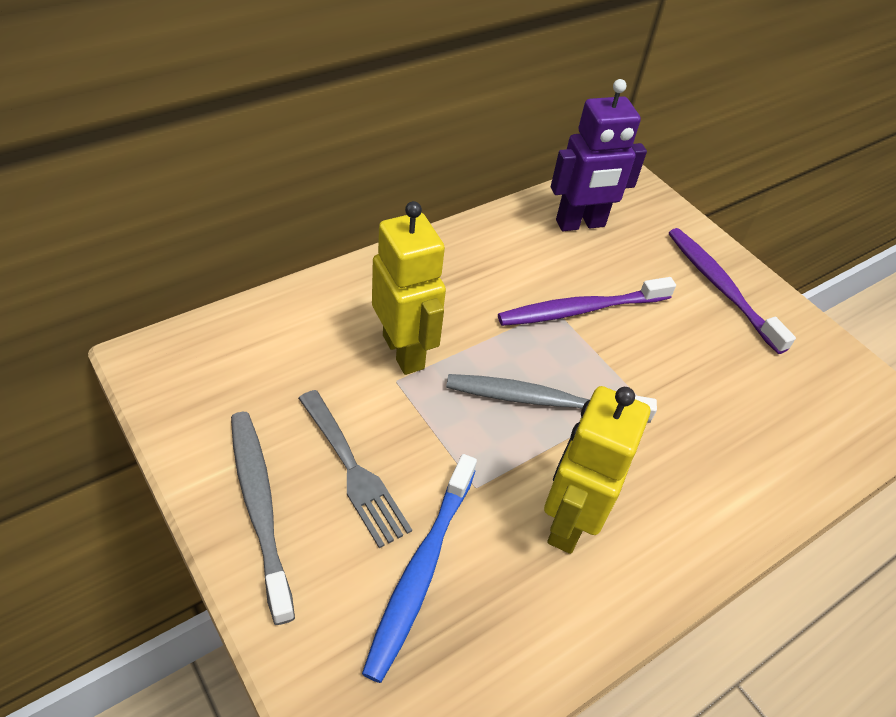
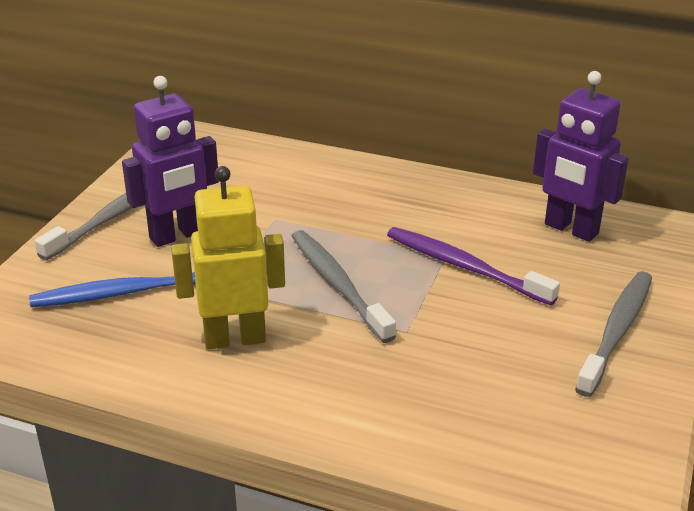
camera: 60 degrees right, 15 degrees down
grey fork [298,390,412,548] -> purple robot [122,76,219,247]
yellow robot [372,201,446,375] -> none
purple toothbrush [669,228,796,354] -> grey toothbrush [575,271,652,397]

